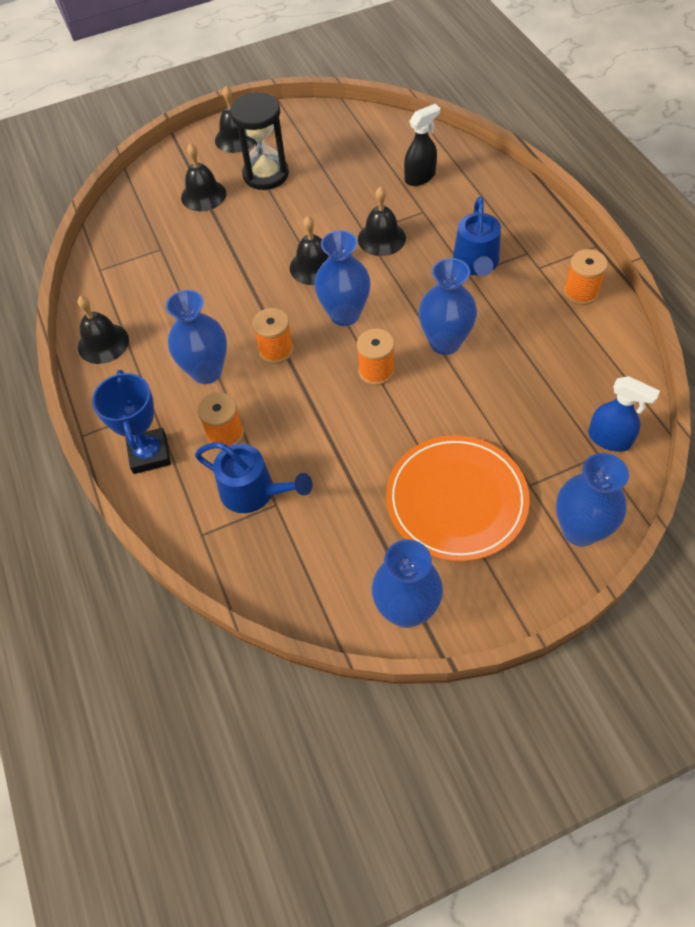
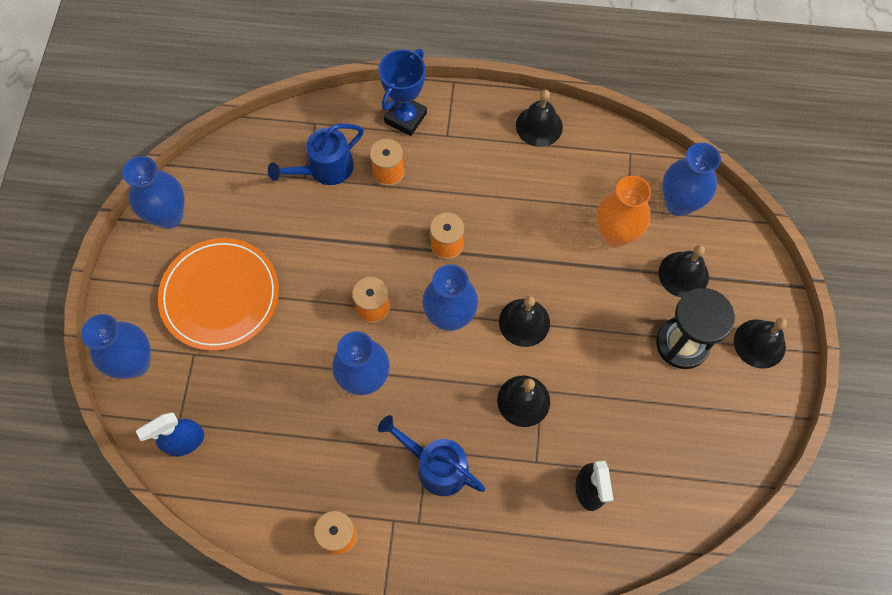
camera: 115 degrees right, 10 degrees up
blue trophy [92,370,171,474] -> blue trophy turned 75 degrees counterclockwise [378,49,427,136]
blue vase [166,290,227,384] -> blue vase moved to [662,143,721,216]
none -> orange vase [596,176,651,248]

